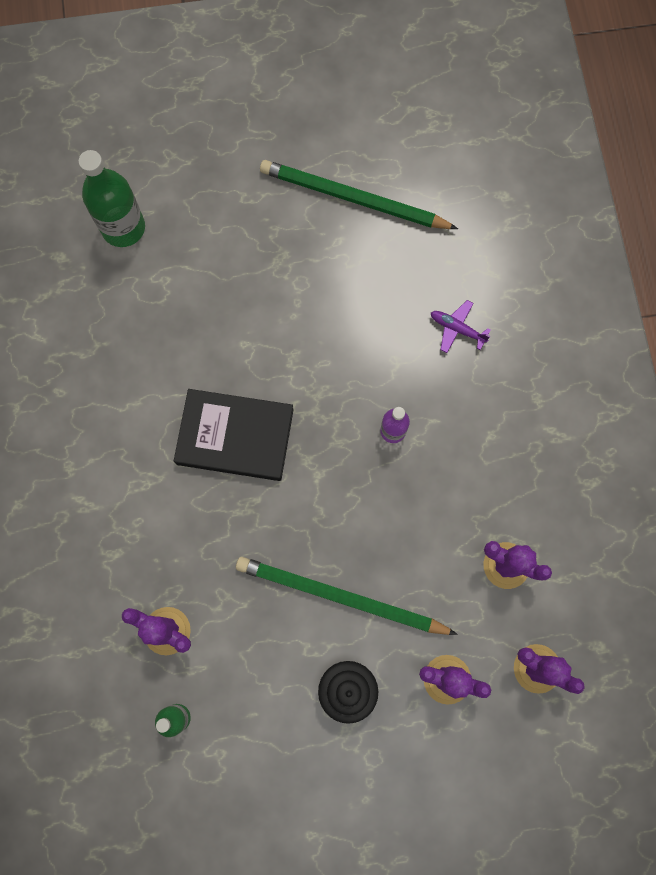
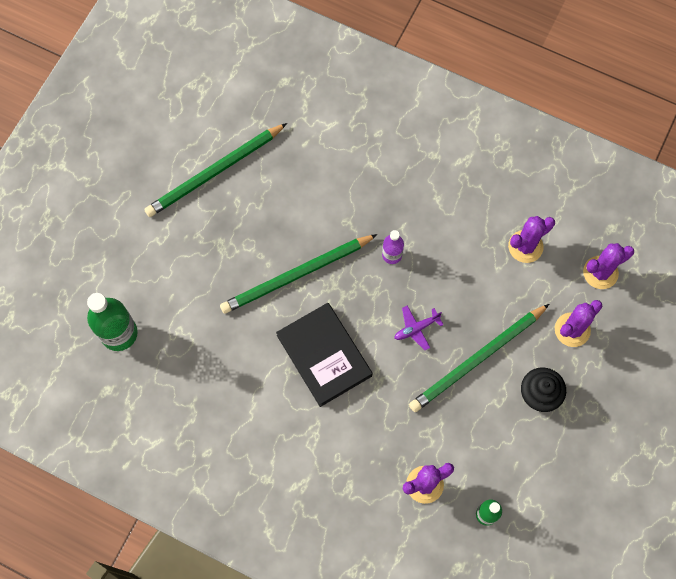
camera: 55 degrees left, 5 degrees down
black book [174,389,294,481] -> black book turned 75 degrees counterclockwise [276,303,372,407]
purple plane [431,300,491,353] -> purple plane moved to [394,306,444,350]
none -> green pencil [220,234,378,314]

